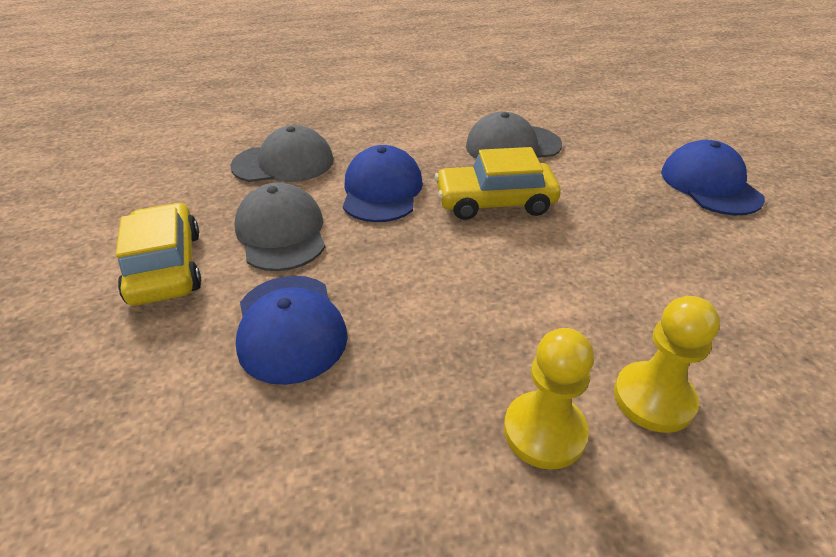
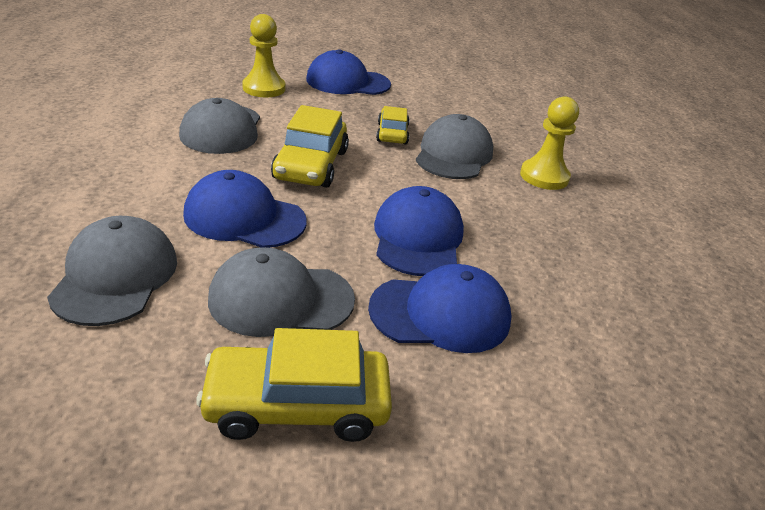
camera: 80 degrees left, 5 degrees down
yellow pawn [504,328,594,470] -> yellow pawn moved to [242,14,285,97]
none -> blue cap [374,186,464,276]
none -> yellow car [376,106,410,145]
none -> grey cap [416,114,493,179]

